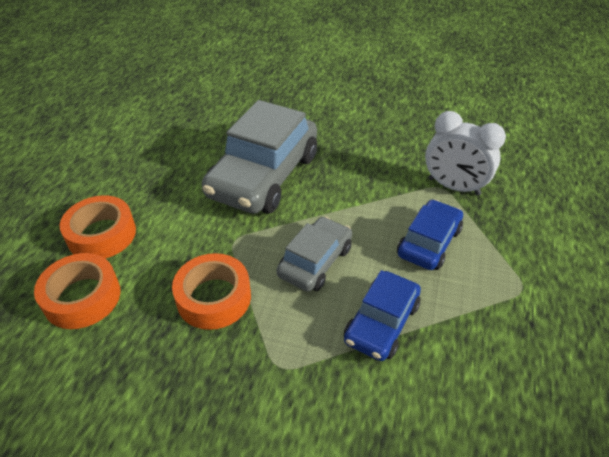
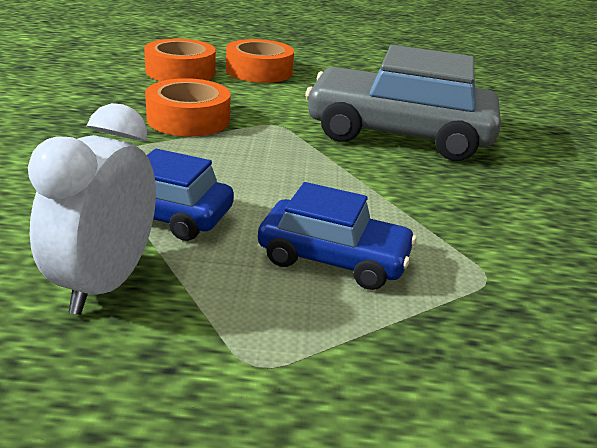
camera: 75 degrees right, 15 degrees down
grey car [276,217,352,292] -> none
white clock [425,111,506,196] -> white clock moved to [28,103,156,315]

